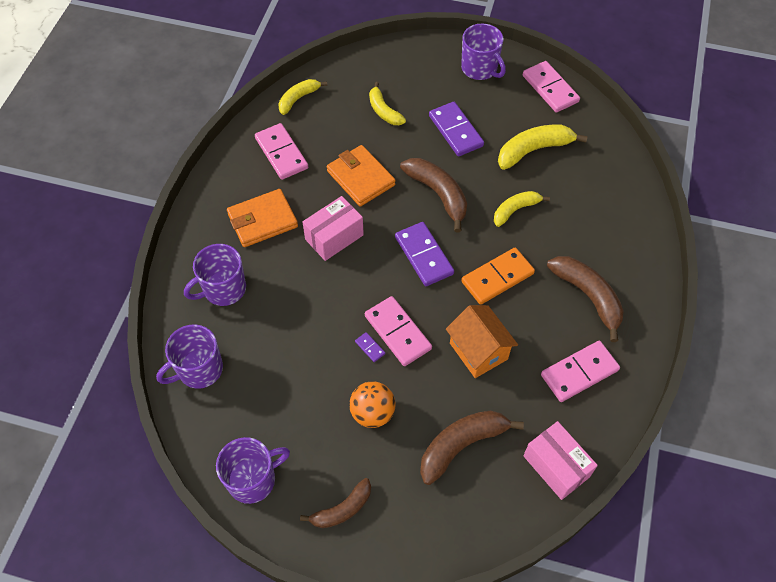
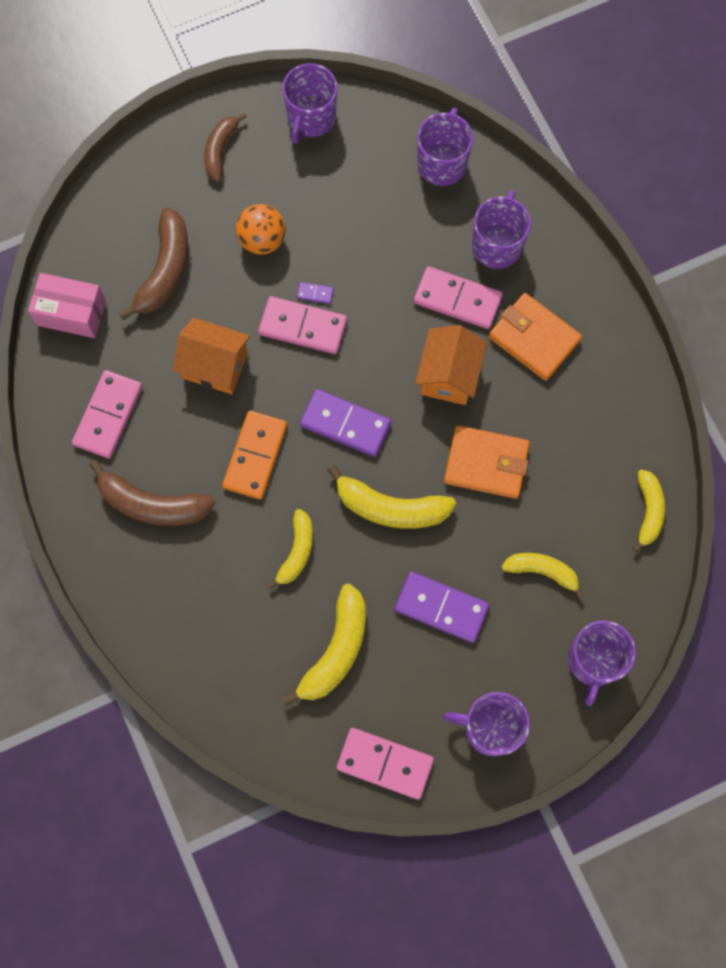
camera: 140 degrees right, 15 degrees up
orange wallet [227,189,298,247] -> orange wallet turned 75 degrees counterclockwise [489,293,582,381]
pink domino [255,123,308,180] -> pink domino moved to [414,266,503,329]
pink box [302,196,364,261] -> orange house [415,325,487,405]
brown banana [400,158,467,232] -> yellow banana [327,465,456,529]
none -> purple mug [568,620,636,706]

